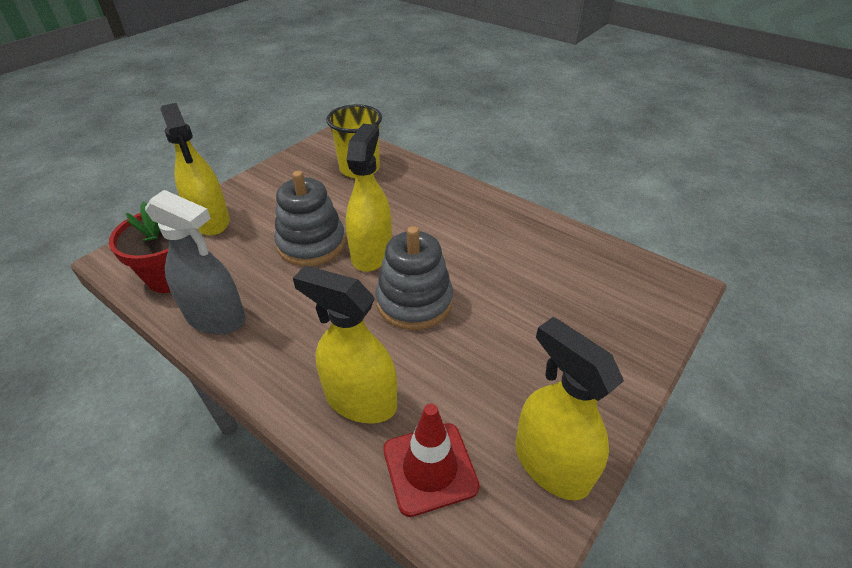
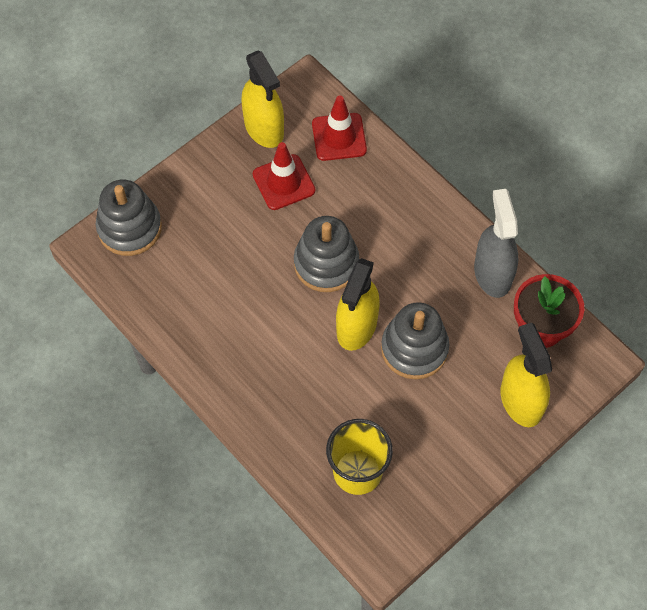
camera: 170 degrees left, 20 degrees up
grey spray bottle [145,190,246,335] -> grey spray bottle turned 45 degrees clockwise [474,189,518,298]
yellow spray bottle [293,266,397,424] -> none
none -> grey stacking toy [96,180,162,256]
none -> red traffic cone [253,142,315,210]

